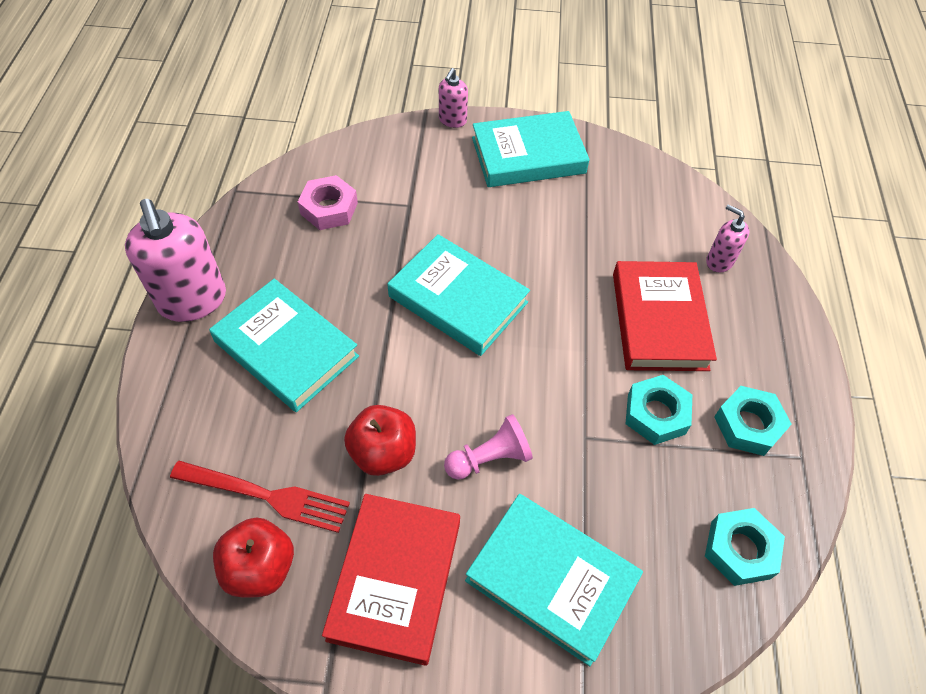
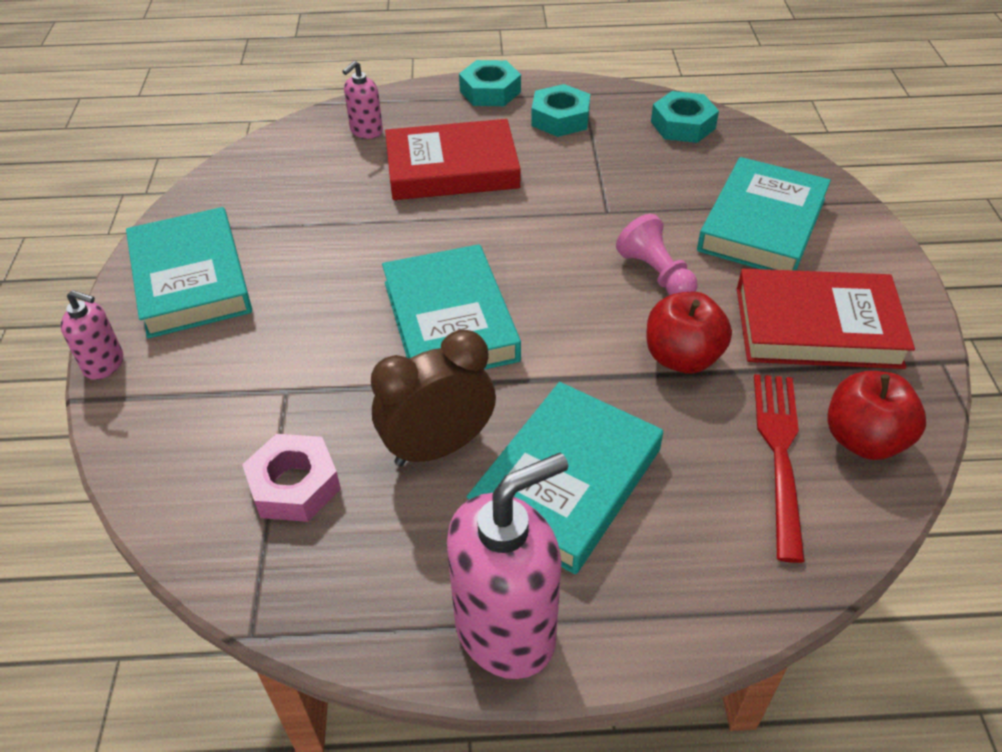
camera: 95 degrees left, 10 degrees down
turquoise book [388,234,530,356] -> turquoise book turned 45 degrees counterclockwise [382,244,521,370]
turquoise nut [626,375,692,445] -> turquoise nut moved to [459,60,521,106]
none -> brown clock [371,330,496,467]

